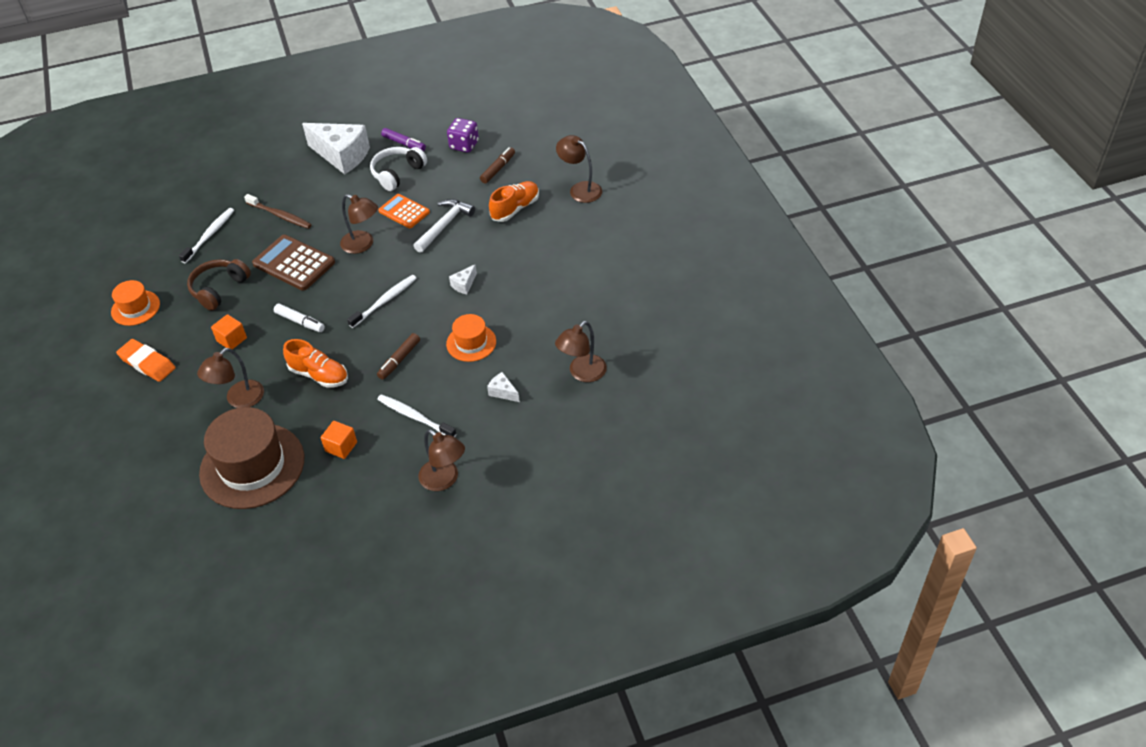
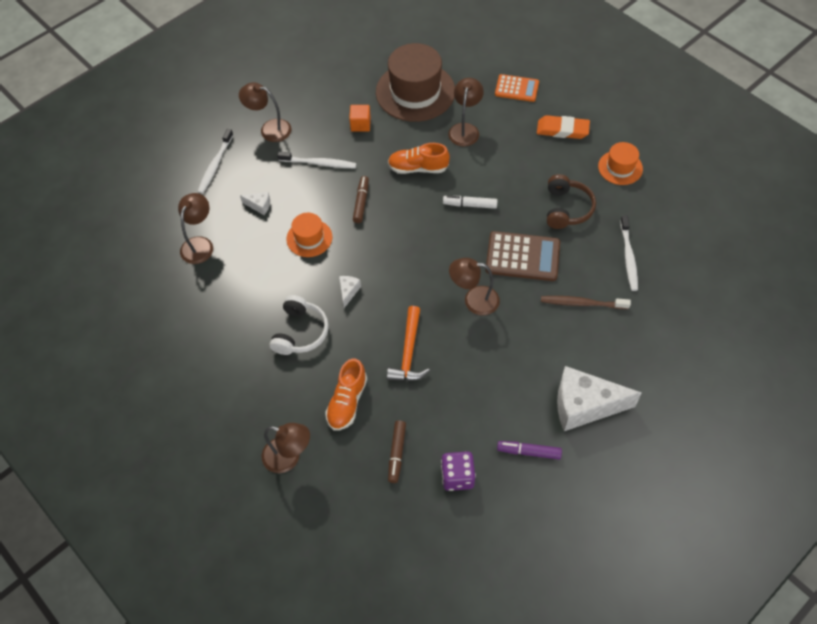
camera: 155 degrees right, 10 degrees up
orange cube [211,314,247,350] -> none
white toothbrush [347,275,417,328] -> white toothbrush moved to [198,129,233,194]
white headphones [370,147,427,191] -> white headphones moved to [270,295,329,355]
orange calculator [378,194,430,228] -> orange calculator moved to [495,74,539,102]
white hammer [413,199,475,253] -> orange hammer [387,306,430,381]

